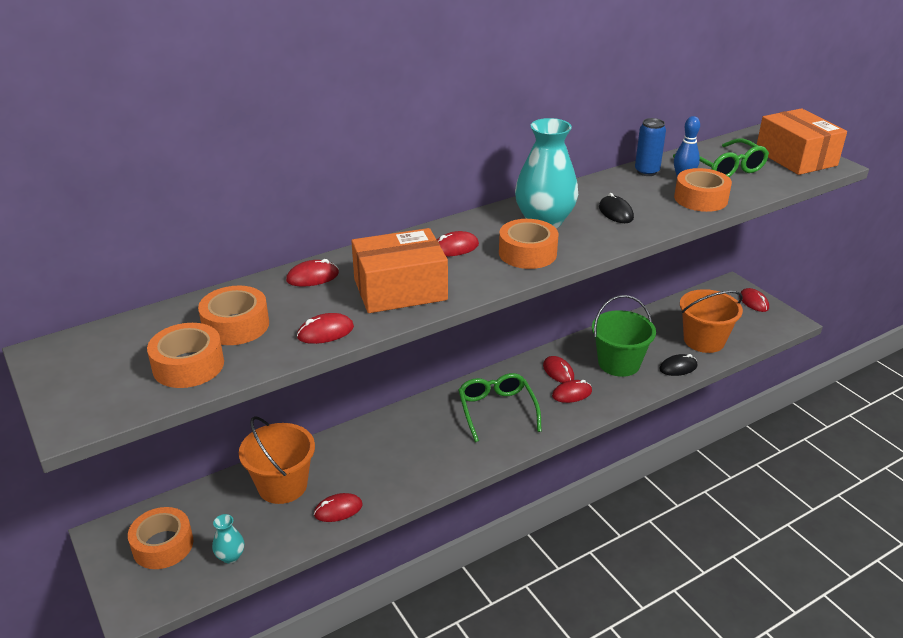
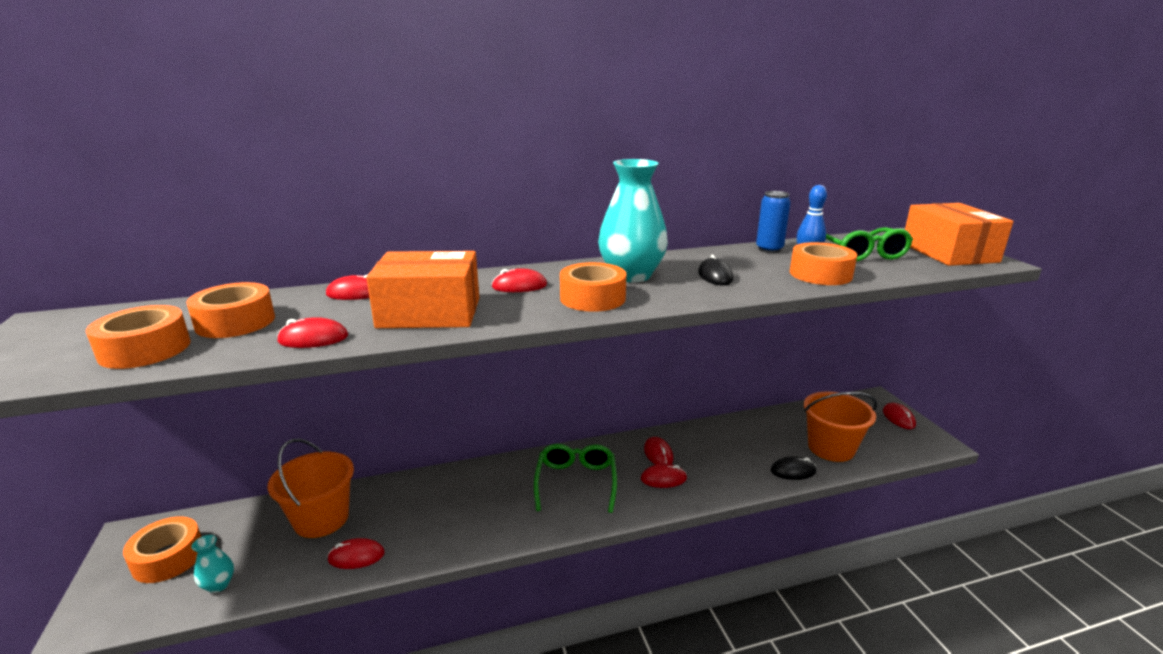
camera: 15 degrees right, 10 degrees down
green bucket [592,295,656,377] -> none

